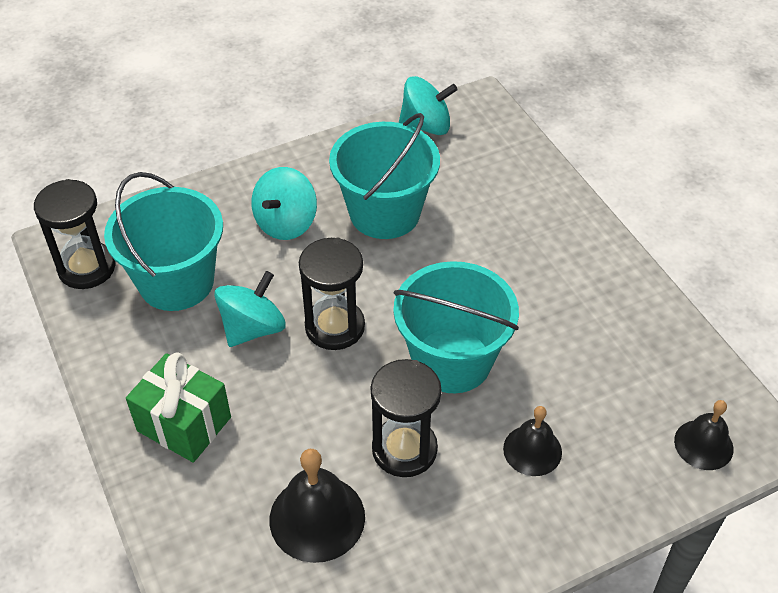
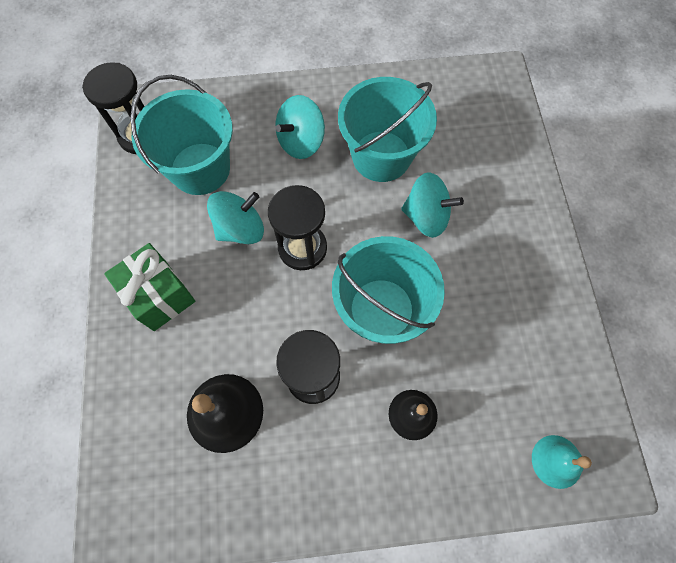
camera: 20 degrees right, 20 degrees up
turquoise spinning top [399,76,458,135] -> turquoise spinning top moved to [401,172,464,238]
black bell [674,400,734,470] -> turquoise bell [532,435,592,489]

